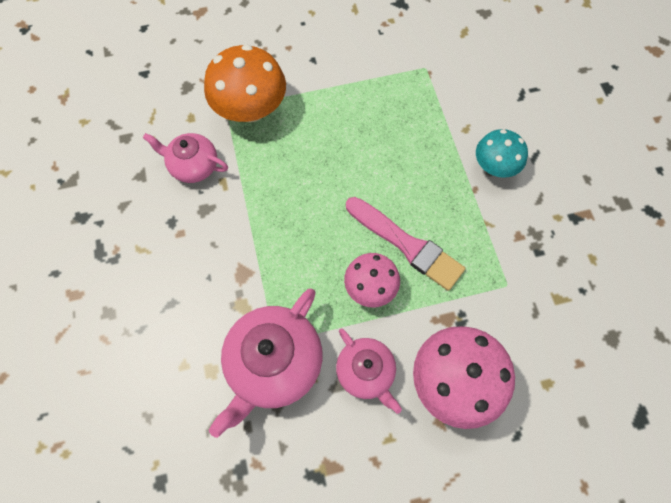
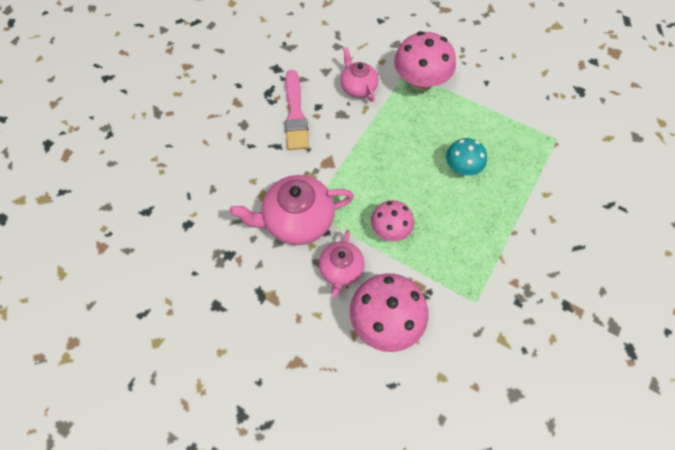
camera: 45 degrees right, 5 degrees down
orange mushroom [204,44,286,122] -> pink mushroom [394,31,456,91]
pink brush [346,197,465,291] -> pink brush moved to [285,70,309,150]
turquoise mushroom [476,129,528,178] -> turquoise mushroom moved to [446,138,487,175]

